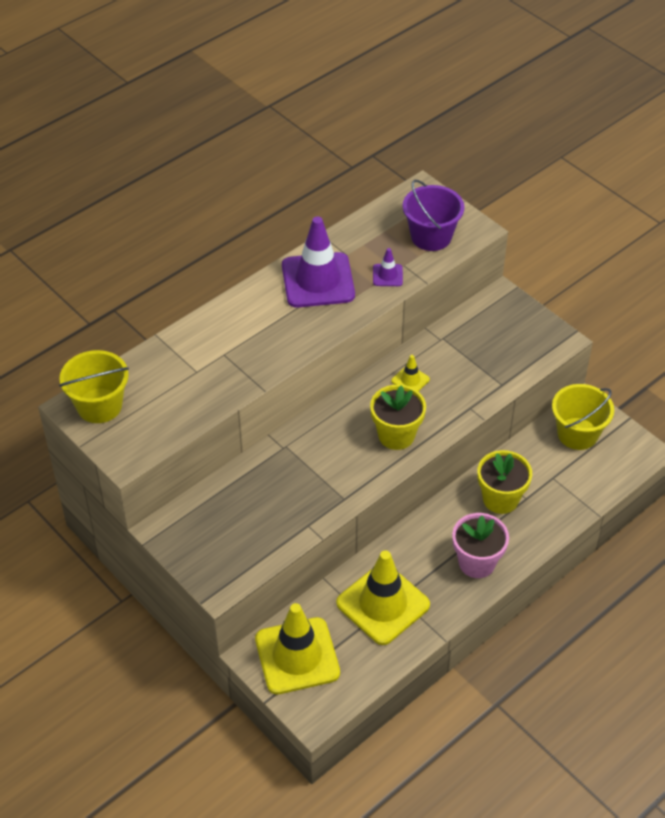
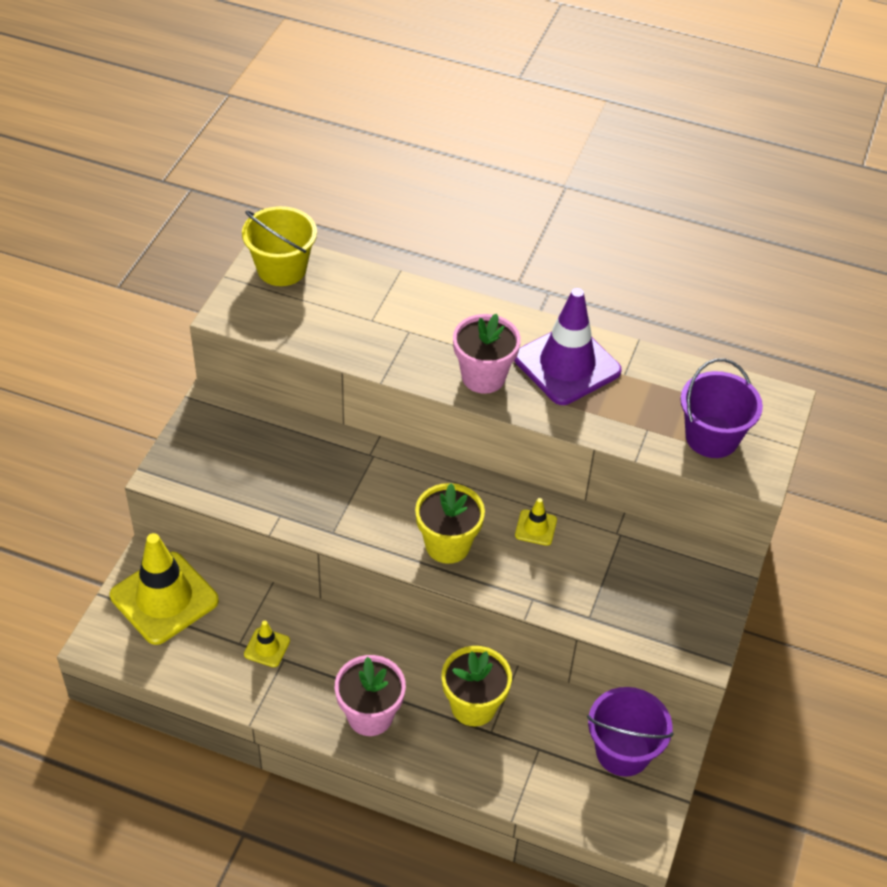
camera: 60 degrees right, 0 degrees up
yellow traffic cone [336,550,430,645] -> yellow traffic cone [244,621,290,667], size x0.44
purple traffic cone [373,248,403,286] -> none
yellow bucket [552,384,614,450] -> purple bucket [587,687,674,777]
none -> pink flower pot [453,313,521,394]

